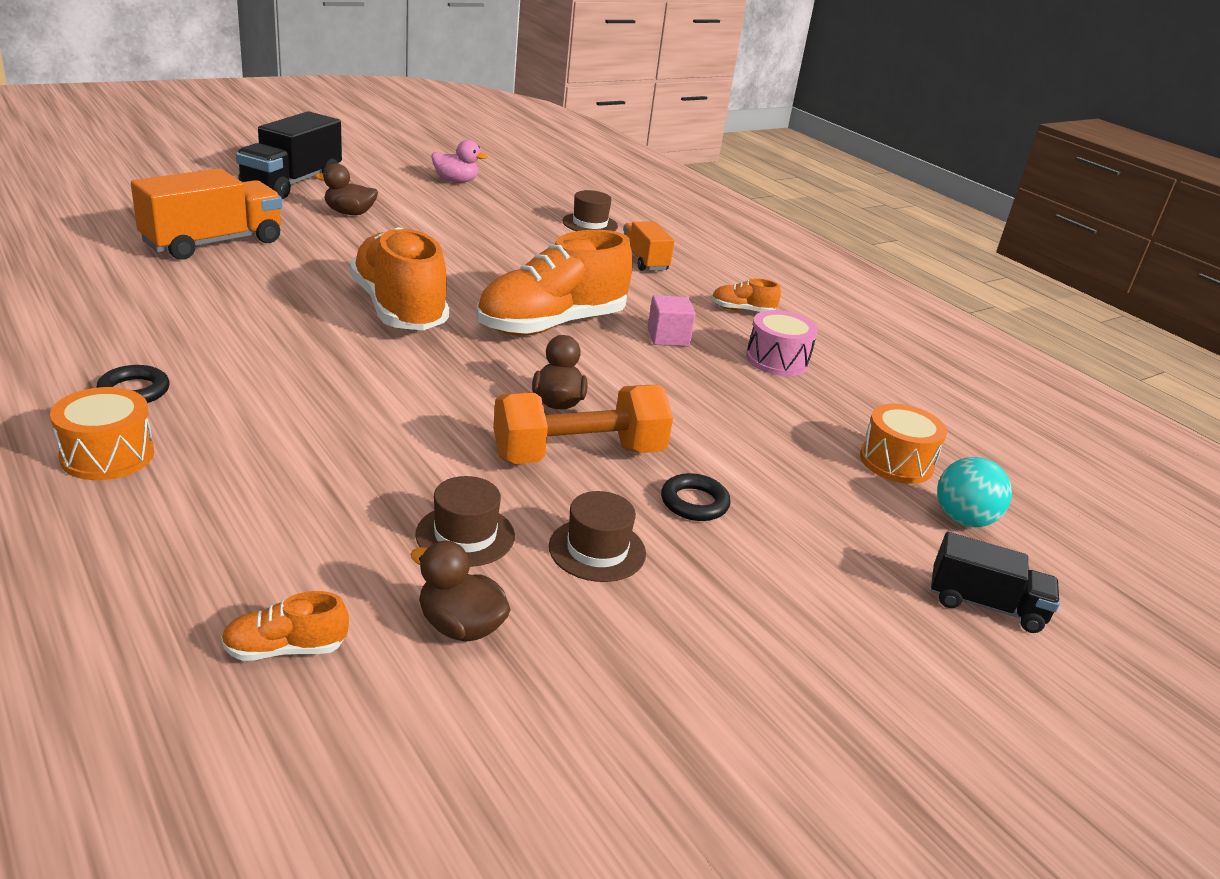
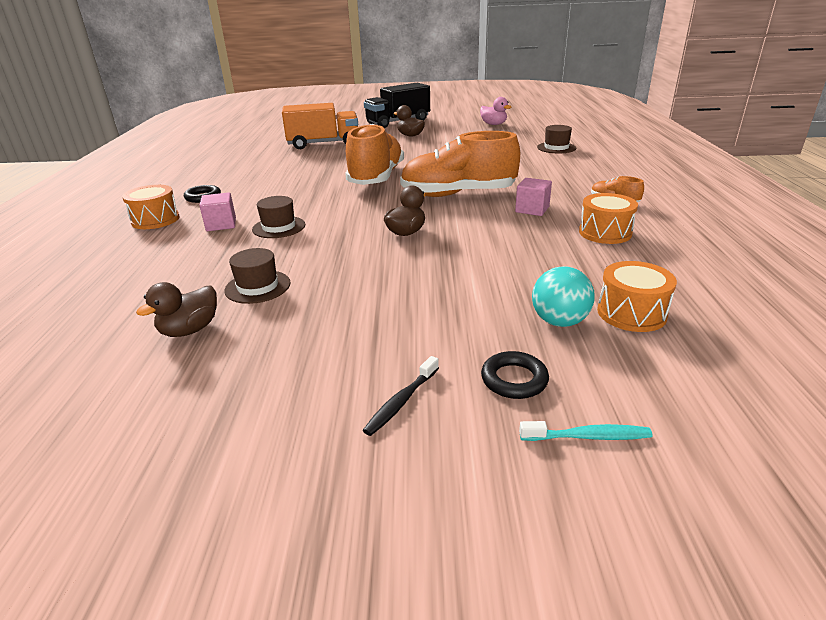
camera: 40 degrees right, 0 degrees up
orange shoe [221,591,349,661] -> none
brown duck [411,541,511,642] -> brown duck turned 120 degrees counterclockwise [136,282,217,337]
orange dumbbell [493,385,673,464] -> none
brown hat [549,491,646,582] -> brown hat moved to [252,196,305,238]
orange truck [623,221,674,271] -> none
black ring [661,473,730,521] -> black ring moved to [481,351,549,399]
pink drum [746,310,818,376] -> orange drum [579,193,638,244]
black truck [931,532,1060,633] -> turquoise toothbrush [519,421,653,441]
turquoise ball [937,457,1012,527] -> turquoise ball moved to [532,266,595,327]
none -> pink cube [199,192,236,231]
none -> black toothbrush [363,356,439,436]

